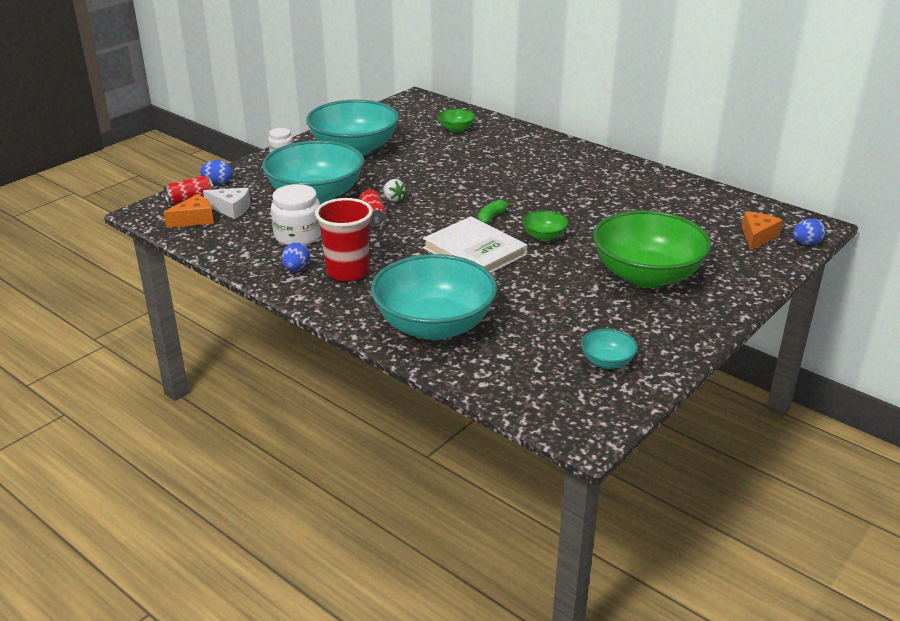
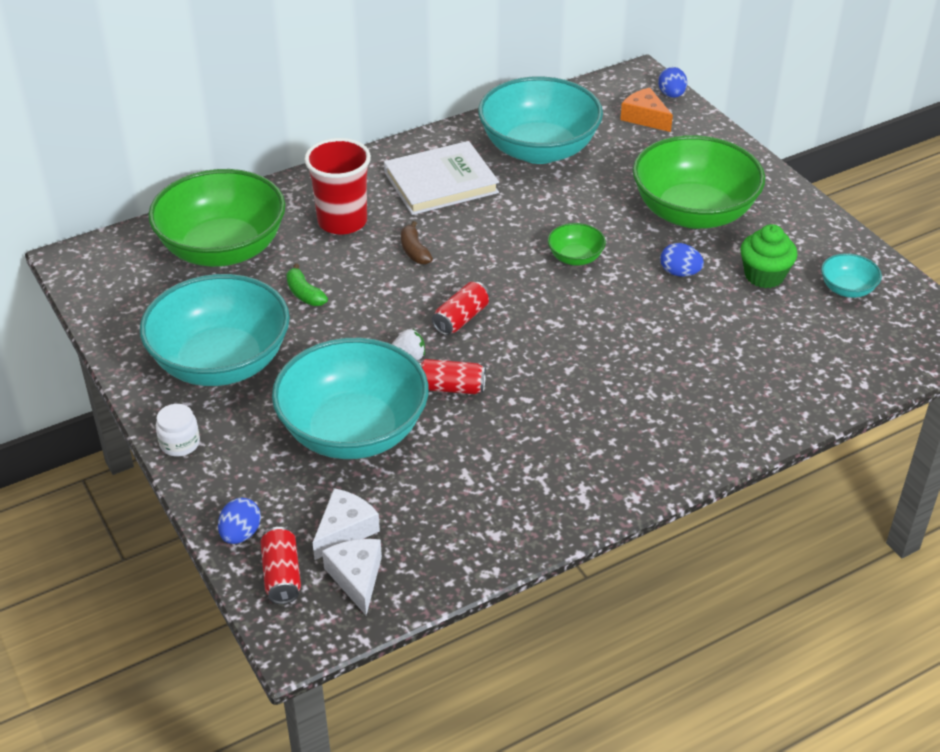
camera: 70 degrees left, 10 degrees up
orange cheese [163,194,214,228] -> white cheese [322,539,382,615]
white jar [271,184,321,245] -> none
blue egg [282,242,310,271] -> blue egg moved to [660,243,704,277]
red cup [315,198,373,281] -> red cup moved to [305,138,371,235]
turquoise bowl [371,254,497,340] -> turquoise bowl moved to [478,76,603,164]
white book [423,216,527,273] -> white book moved to [384,141,499,215]
green bowl [438,109,475,132] -> green bowl [148,169,286,267], size x2.32
green banana [478,200,513,224] -> green banana moved to [286,264,328,306]
none -> brown banana [401,221,433,264]
none -> red can [432,282,490,335]
none -> green cupcake [740,224,798,288]

